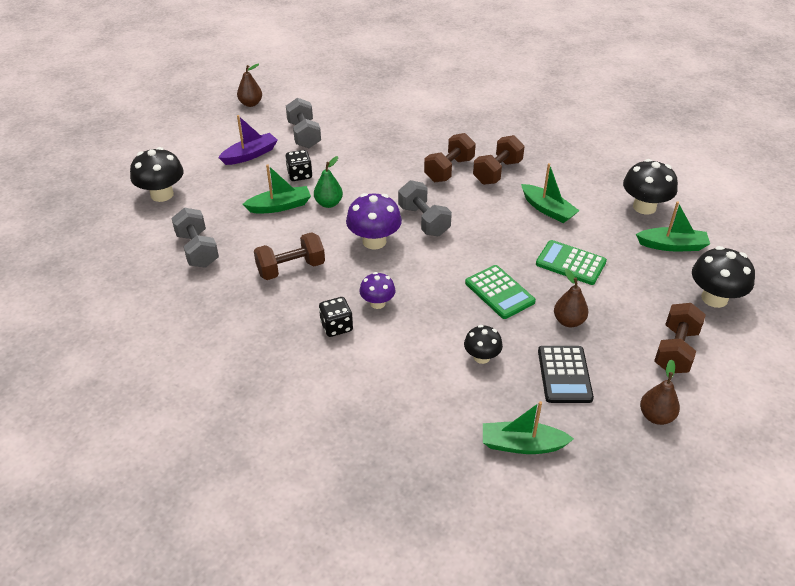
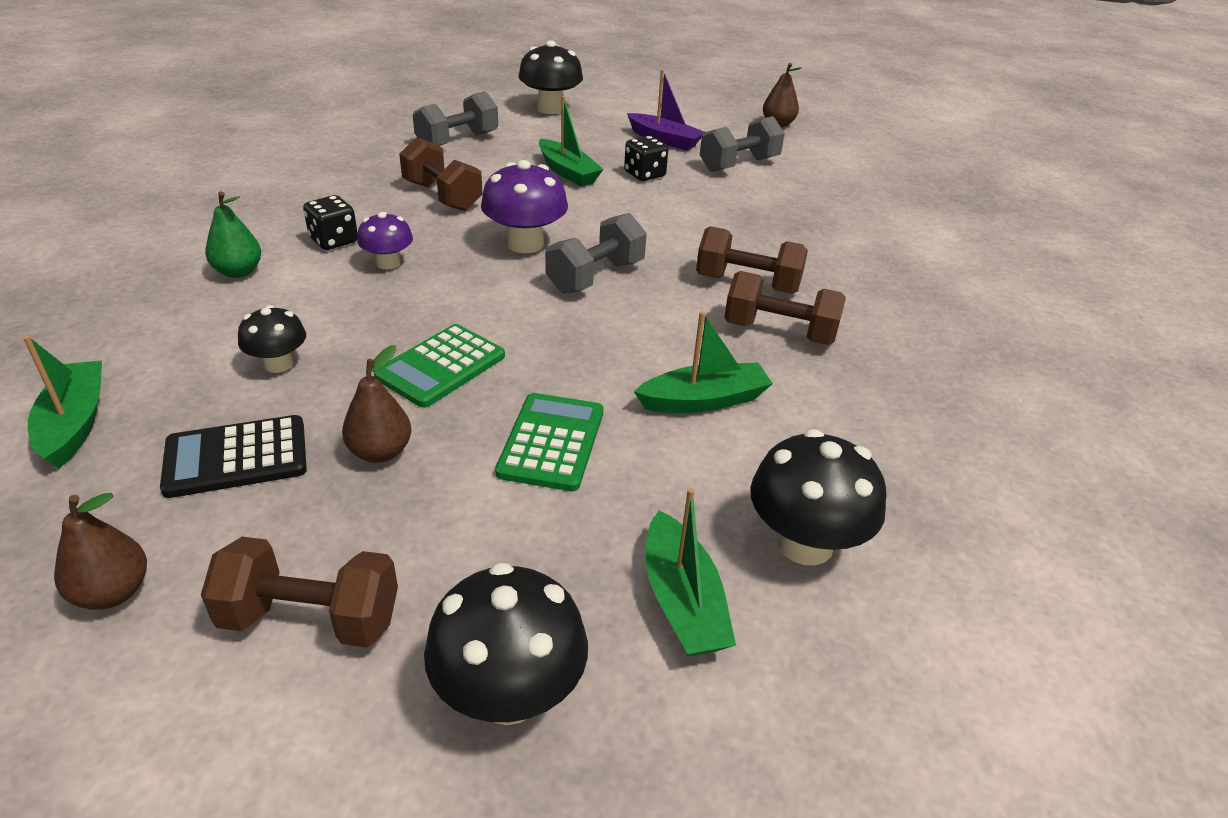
camera: 70 degrees right, 5 degrees down
green pear [314,156,343,208] -> green pear moved to [205,192,261,278]
green boat [521,163,580,223] -> green boat turned 135 degrees counterclockwise [634,311,773,413]

